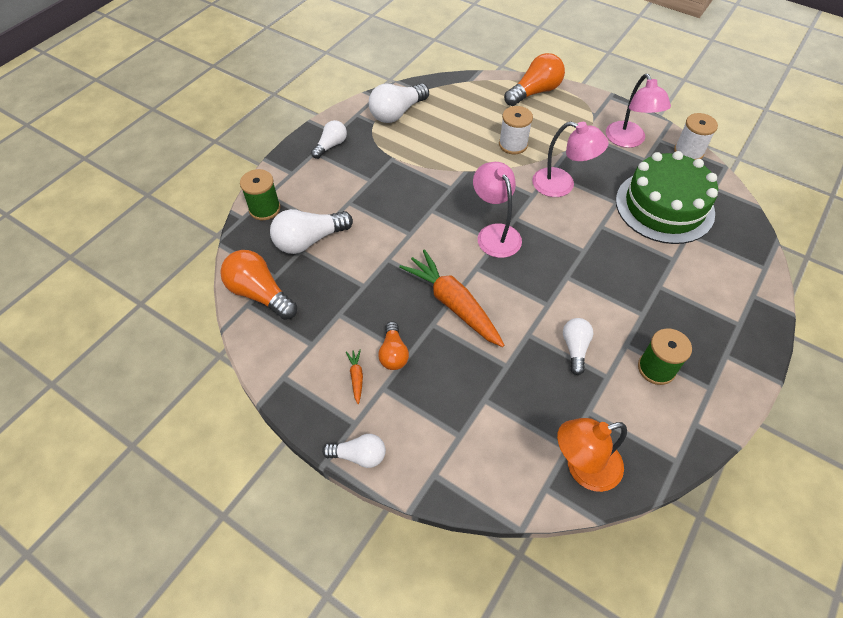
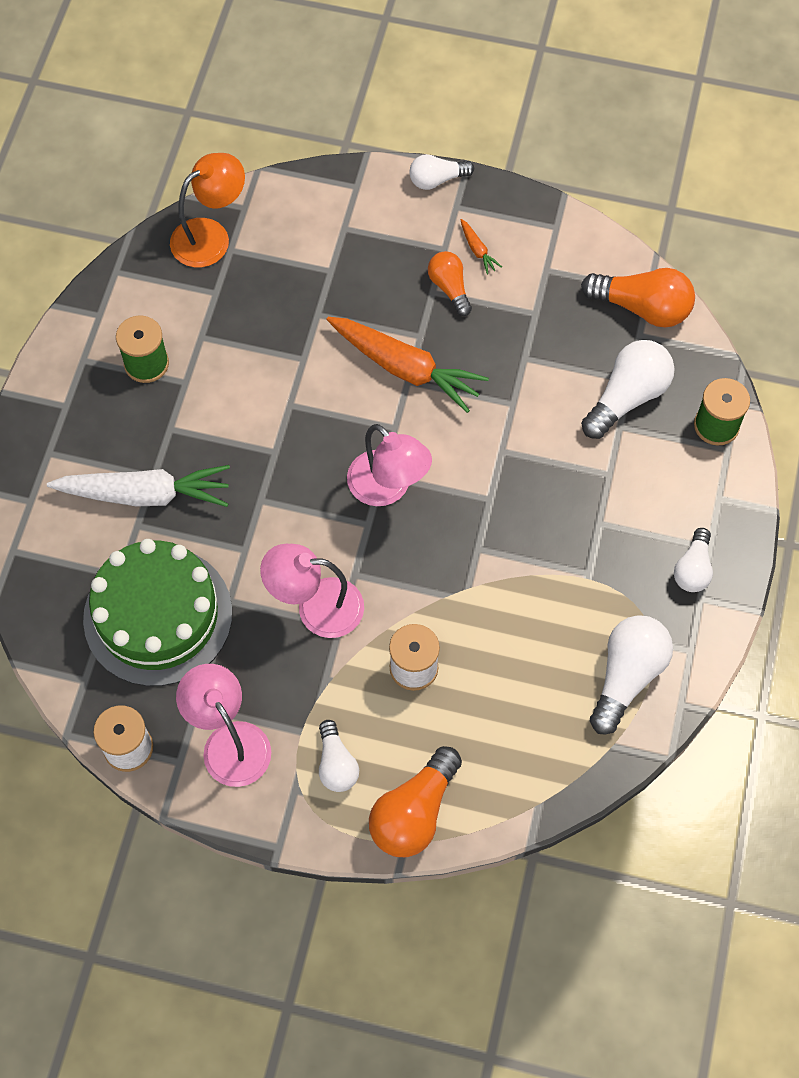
camera: 160 degrees right, 10 degrees up
white light bulb [563,318,593,375] -> white light bulb moved to [319,720,359,792]
none -> white carrot [47,465,230,507]

